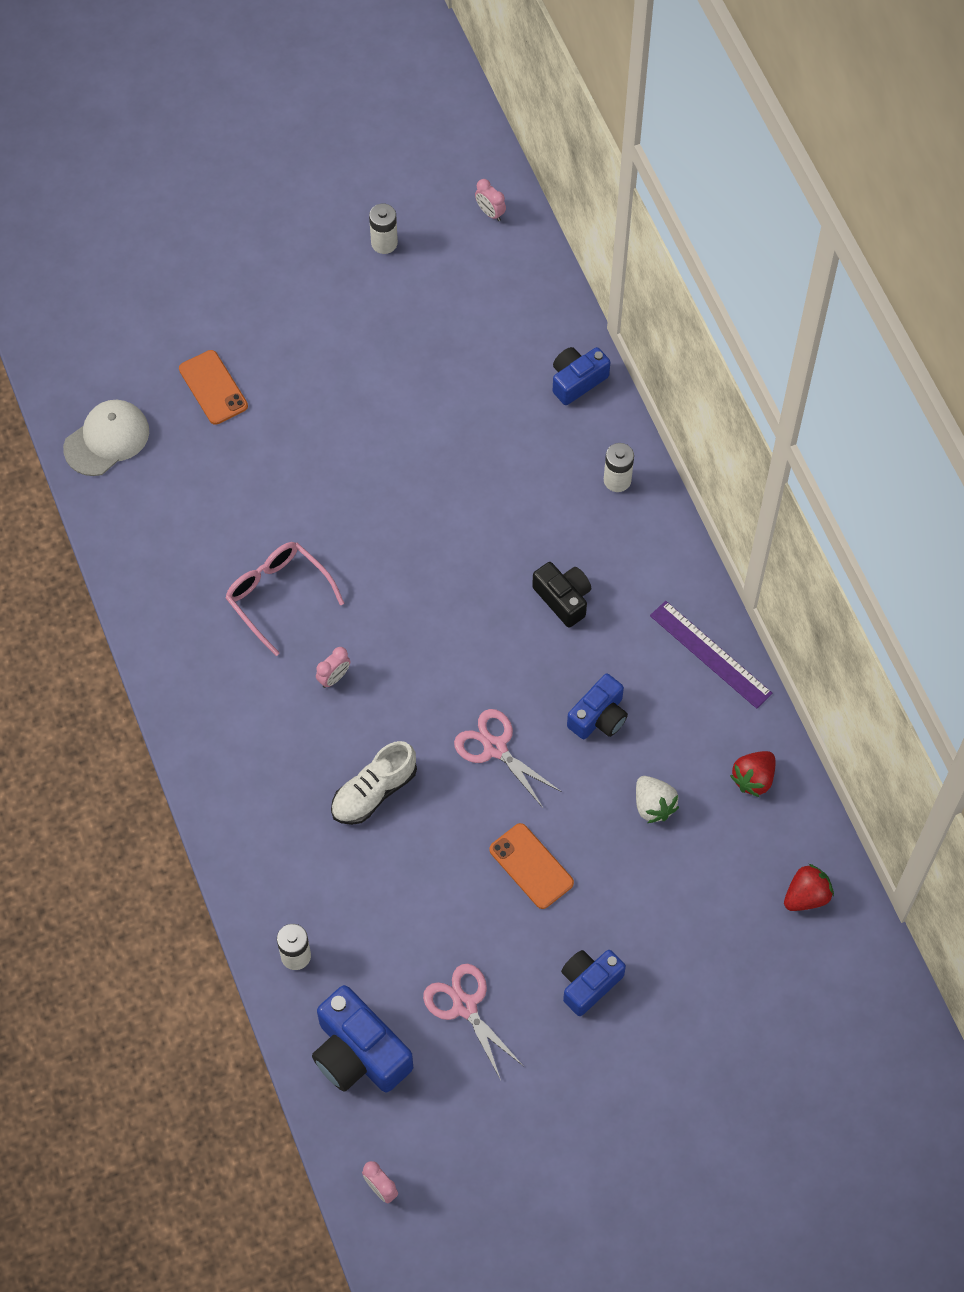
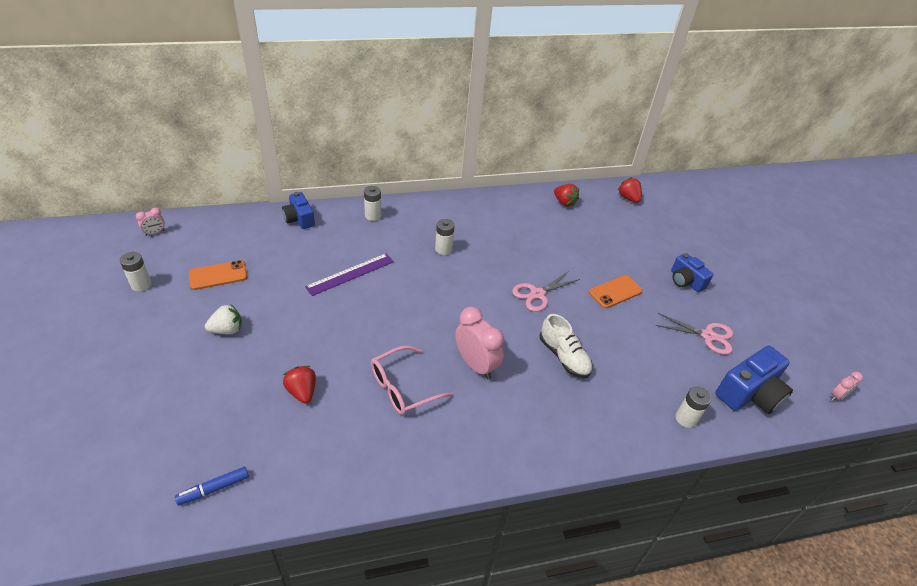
camera: 85 degrees left, 20 degrees down
white cap [63,400,149,476] -> blue marker [175,467,249,505]
orange phone [179,350,248,425] -> orange phone moved to [189,260,247,290]
pink clock [316,647,350,688] -> pink clock [455,307,504,379], size x2.02
pink scissors [423,964,523,1080] -> pink scissors turned 135 degrees counterclockwise [656,313,733,355]
black camera [532,562,591,628] -> white battery [435,219,455,255]
blue camera [567,674,628,739] -> none
white strawberry [636,776,679,823] -> white strawberry moved to [205,304,242,334]
purple ruler [650,601,773,709] -> purple ruler moved to [305,254,394,296]
none -> red strawberry [283,366,316,404]

